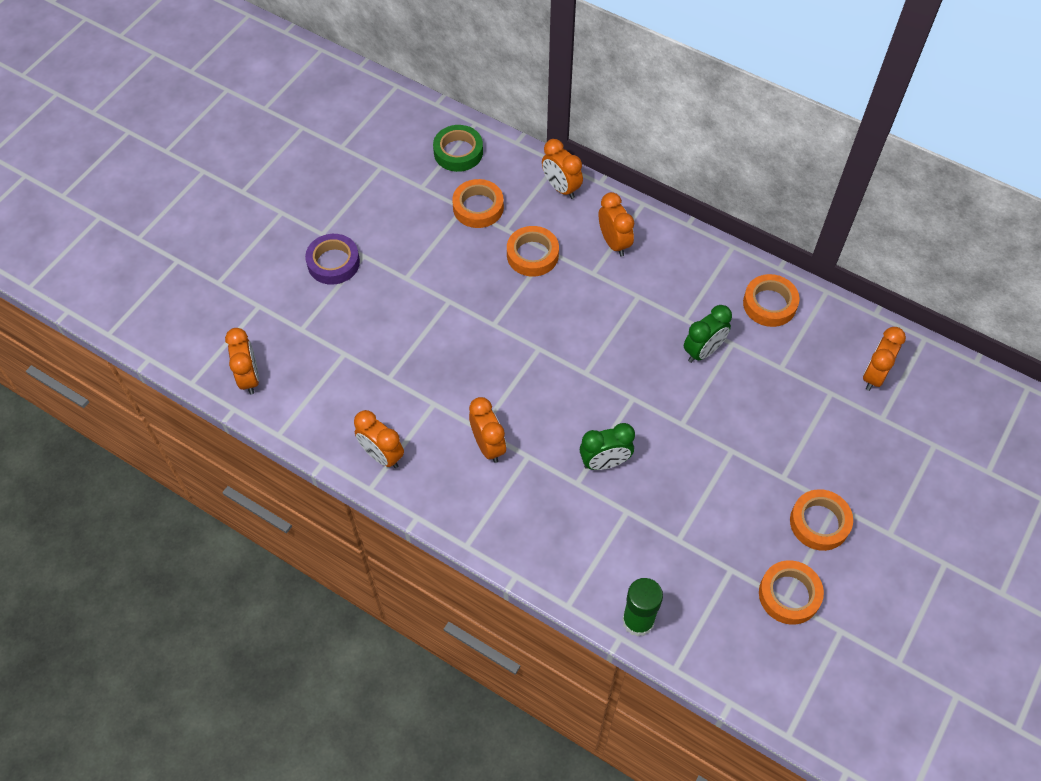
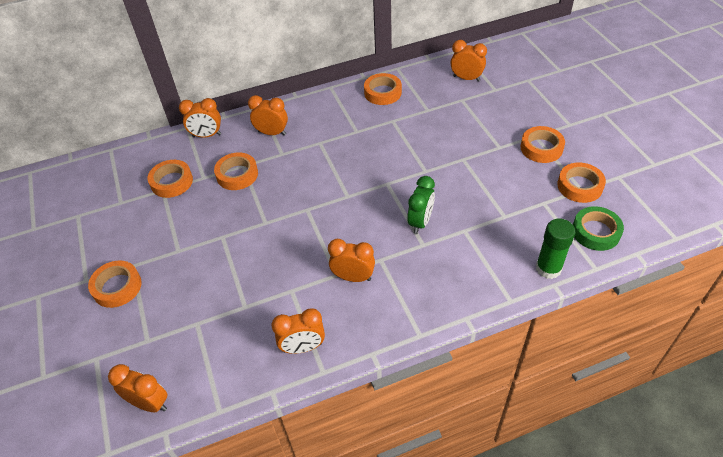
camera: 50 degrees left, 10 degrees down
purple tape [305,234,360,285] -> orange tape [88,261,142,308]
green tape [433,125,483,172] -> green tape moved to [573,206,624,251]
green clock [684,305,732,363] -> none
orange clock [863,327,906,391] -> orange clock turned 135 degrees clockwise [451,40,487,82]

